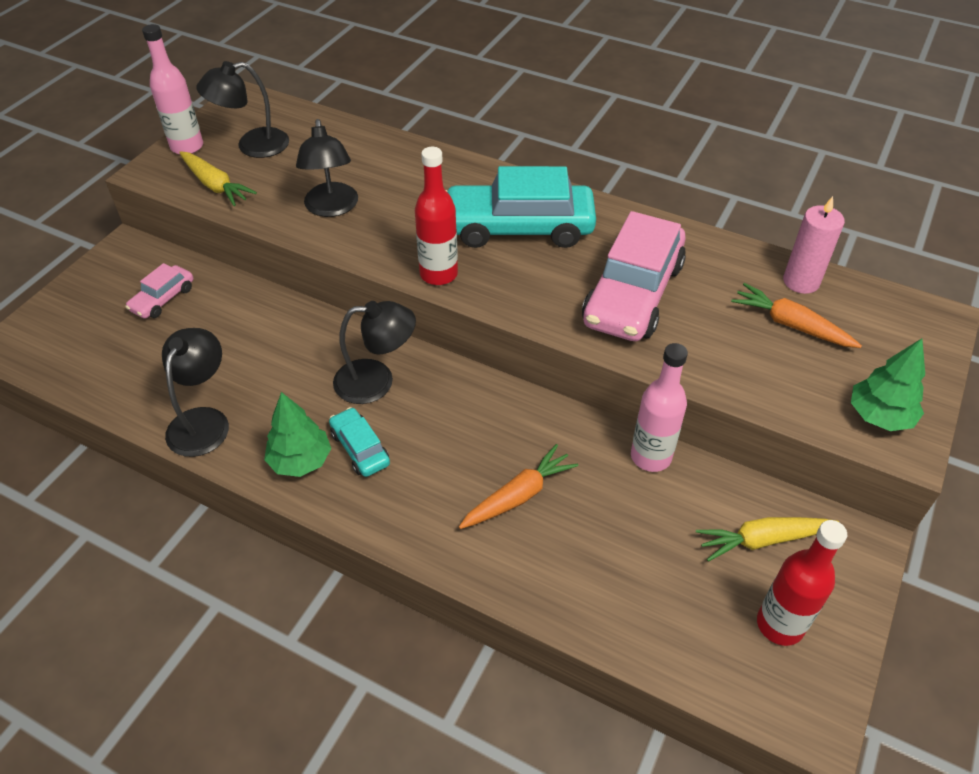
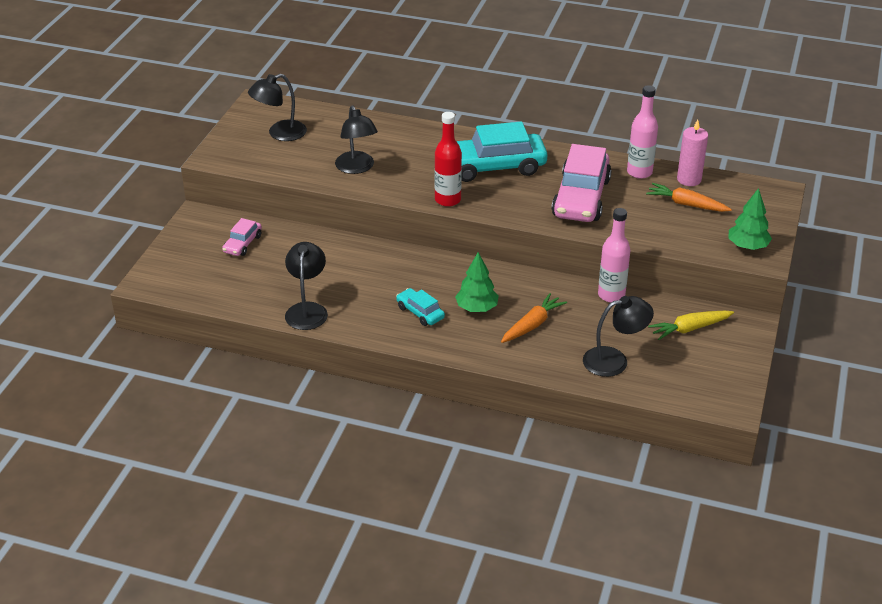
camera: 10 degrees left, 10 degrees down
pink bottle [142,24,203,155] -> pink bottle moved to [627,85,658,179]
yellow carrot [179,151,257,206] -> none
green tree [264,392,331,477] -> green tree moved to [455,252,499,312]
black lamp [333,301,416,404] -> black lamp moved to [583,296,654,377]
red bottle [757,520,847,646] -> none

